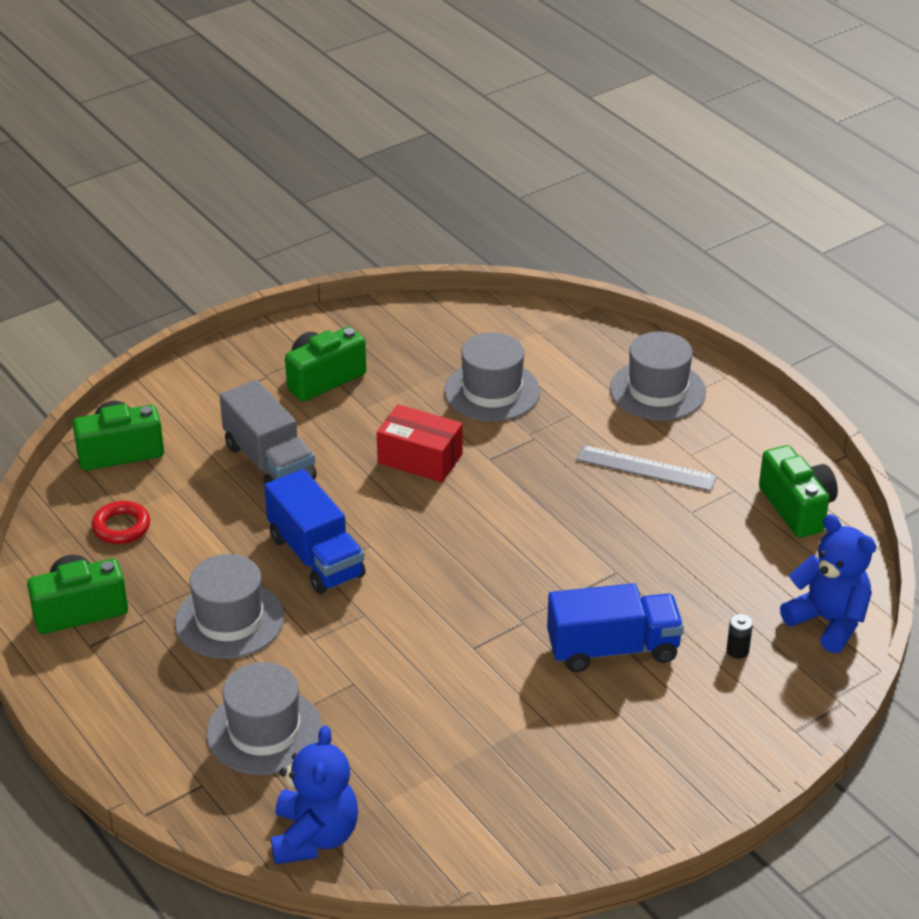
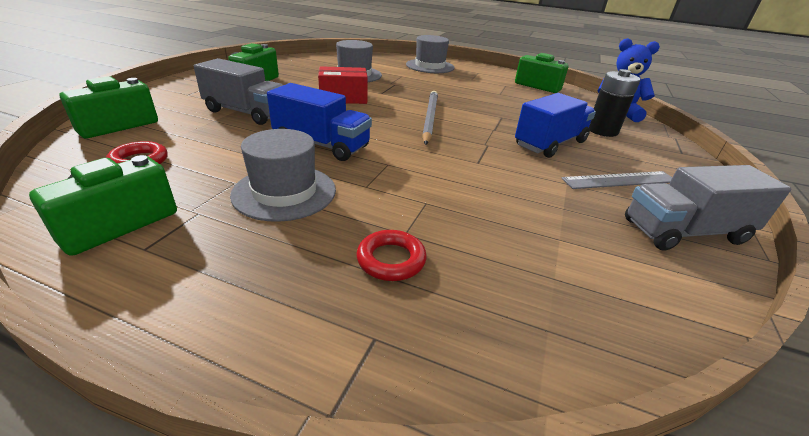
camera: 35 degrees left, 5 degrees down
grey hat [206,662,322,775] -> red ring [356,230,426,281]
blue teddy bear [271,725,358,865] -> none
grey ruler [576,445,717,491] -> grey ruler moved to [561,171,673,189]
black battery [726,614,753,659] -> black battery [589,69,640,137], size x2.15
none -> grey pencil [422,91,438,145]
none -> grey truck [625,165,791,251]

